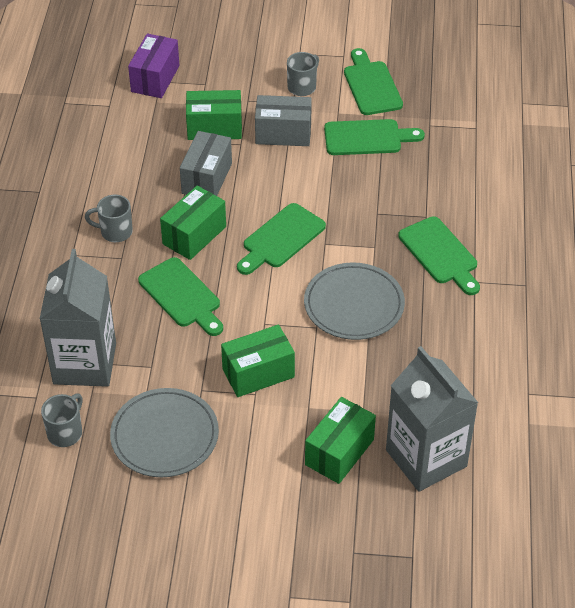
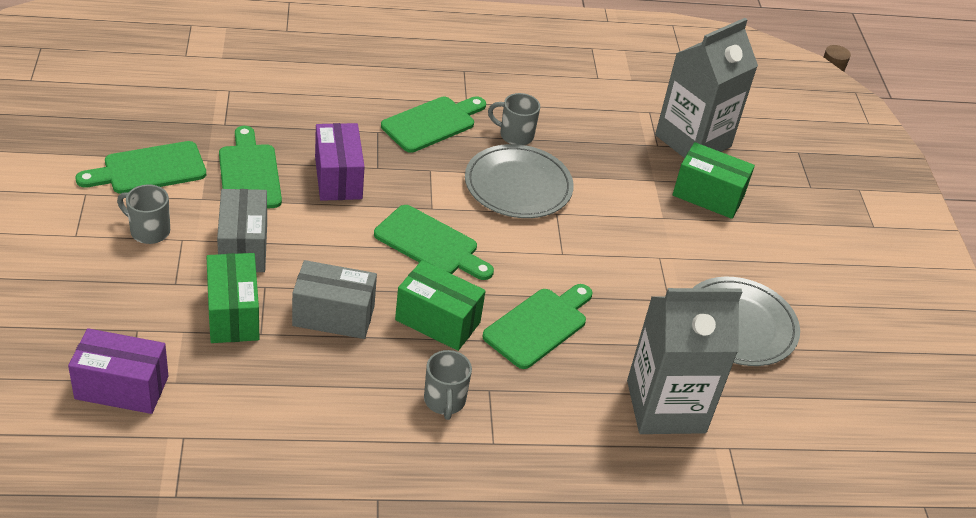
camera: 105 degrees left, 5 degrees down
grey mug [41,393,83,447] -> grey mug moved to [488,93,540,145]
green box [221,325,295,397] -> none
none -> purple box [315,123,365,201]

